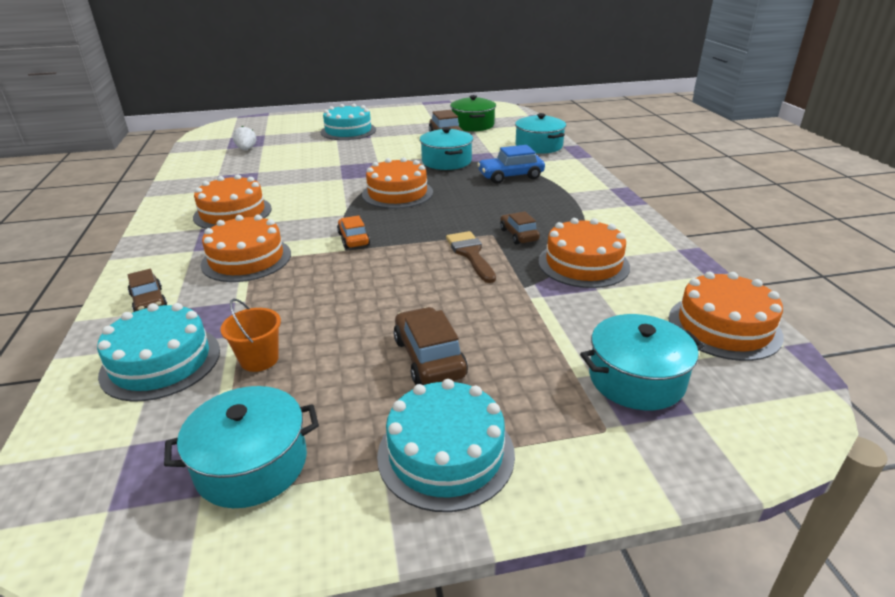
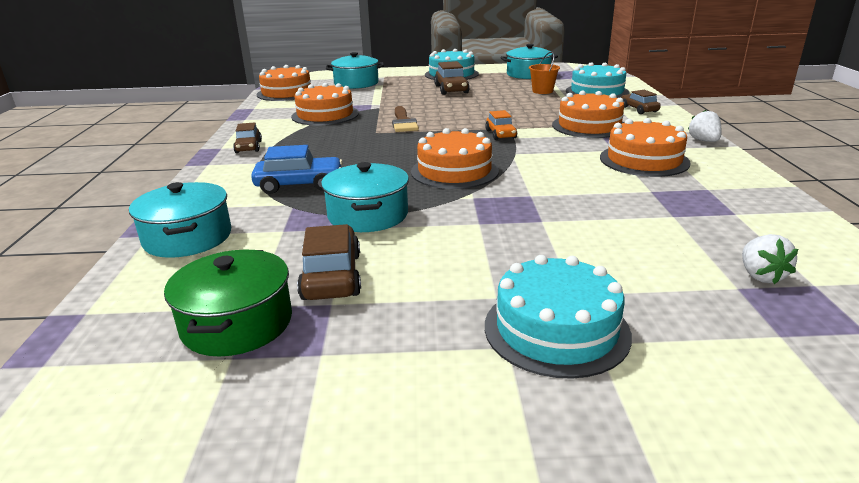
camera: 170 degrees left, 5 degrees down
brown car [500,211,540,245] -> brown car moved to [233,122,262,153]
none -> white strawberry [688,110,722,142]

